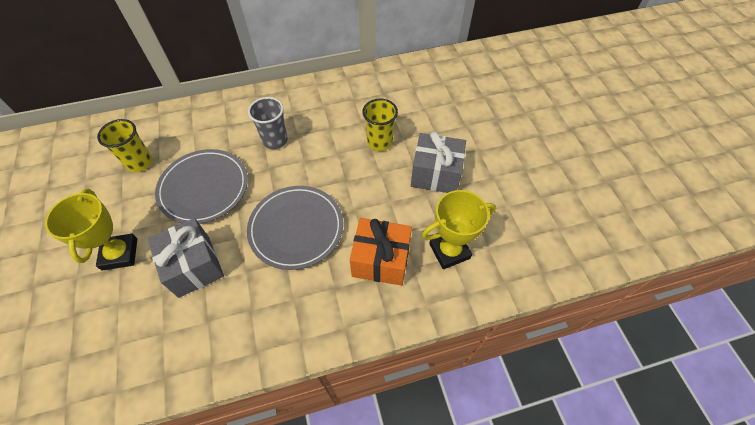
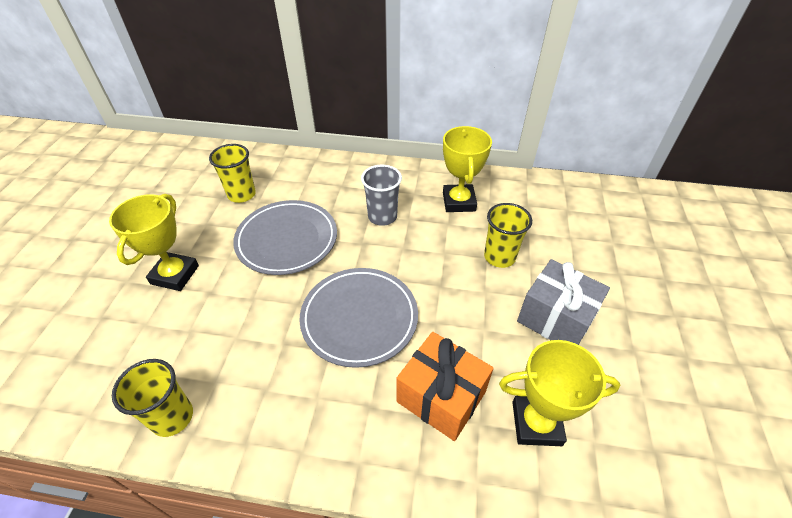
camera: 25 degrees right, 10 degrees down
grey gift [147,218,224,298] -> none
none -> yellow cup [112,359,193,437]
none -> yellow trophy [443,126,492,212]

